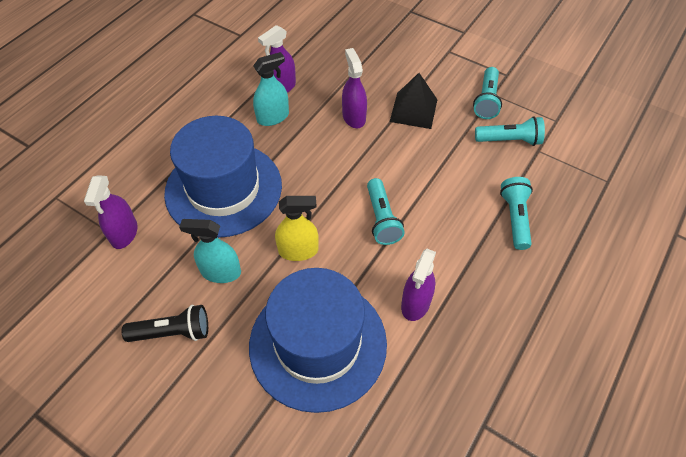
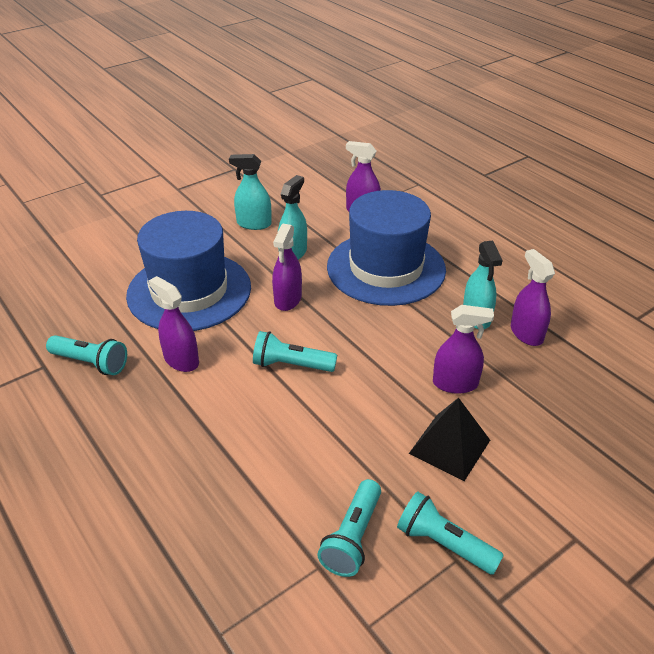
camera: 110 degrees right, 15 degrees down
black flashlight [122,305,208,342] -> turquoise spray bottle [229,154,272,230]
yellow spray bottle [275,196,319,261] -> purple spray bottle [272,224,302,311]
turquoise flashlight [500,177,533,250] -> turquoise flashlight moved to [46,335,127,375]

